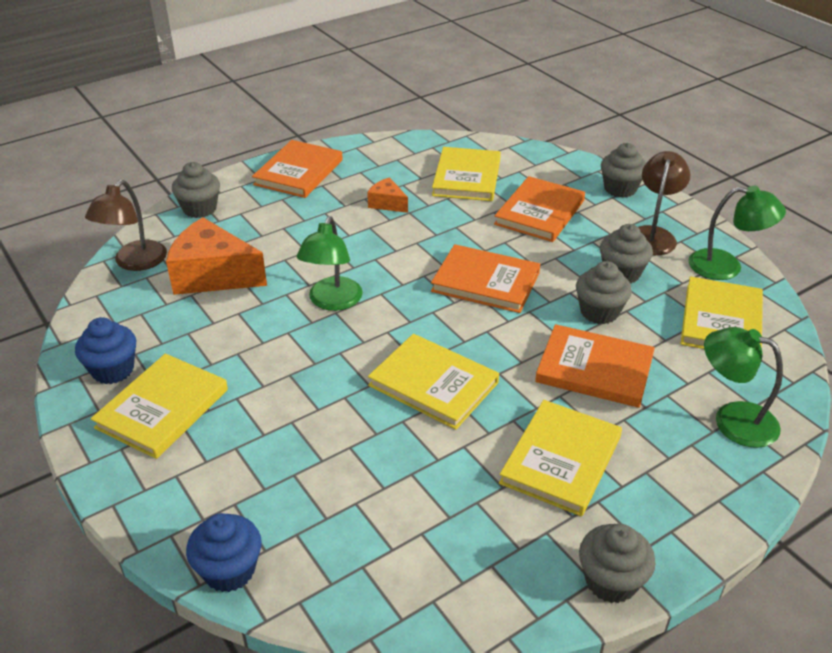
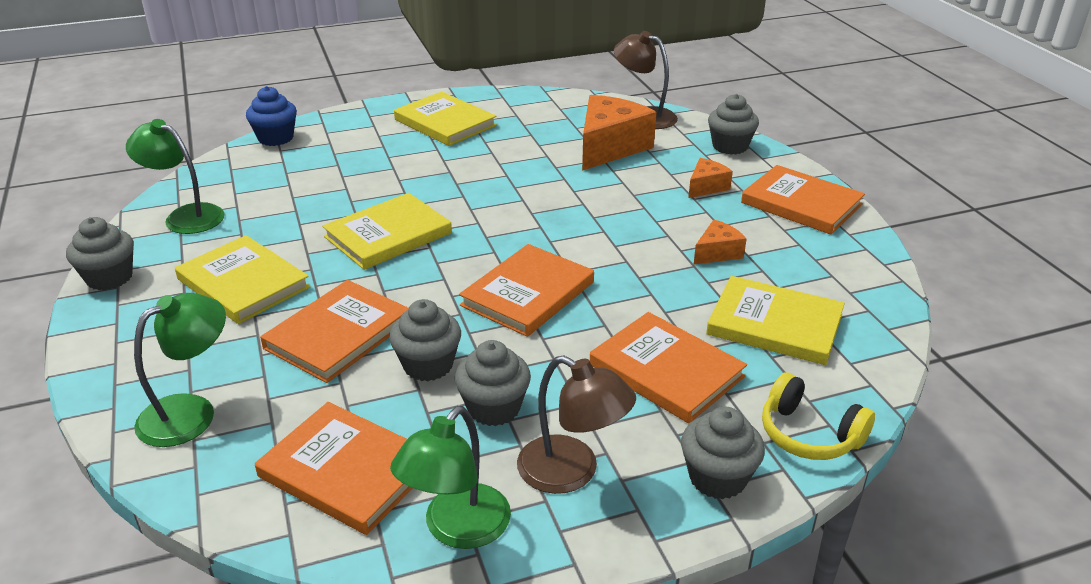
camera: 105 degrees right, 5 degrees down
blue cupcake [75,317,136,384] -> none
green lamp [297,217,363,311] -> green lamp moved to [126,119,225,234]
yellow book [681,276,763,349] -> orange book [255,402,412,535]
none -> orange cheese [688,158,733,198]
none -> yellow headphones [762,372,875,460]

